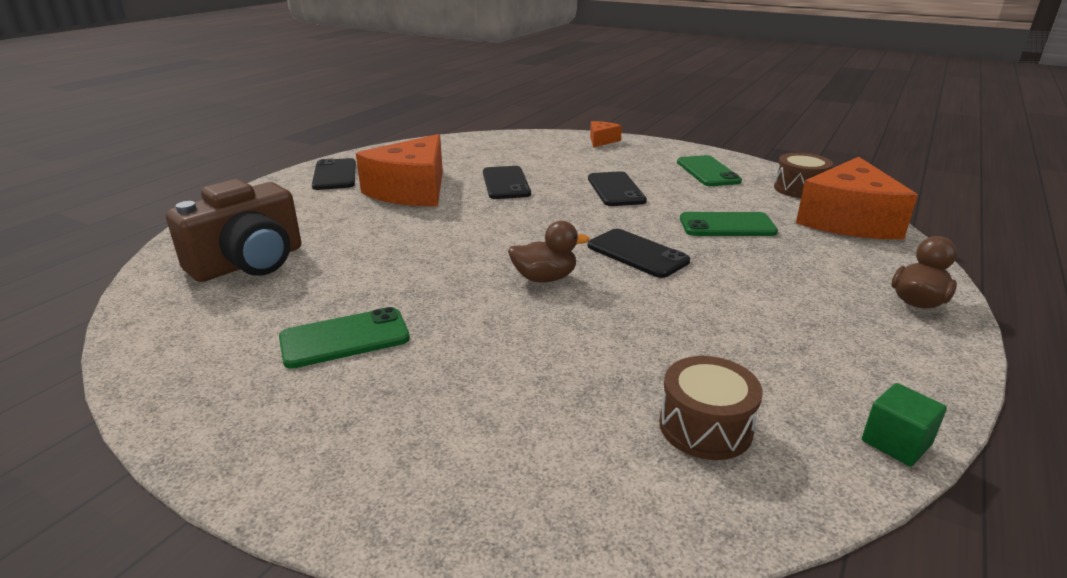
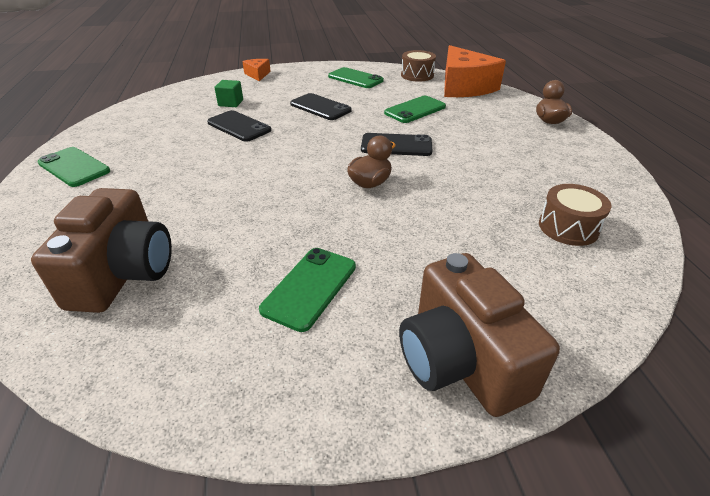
camera: 40 degrees left, 10 degrees up
black phone [312,158,356,190] -> green phone [37,147,110,187]
orange cheese [356,134,443,206] -> none
green cube [862,383,947,466] -> green cube moved to [214,80,243,107]
none -> brown camera [399,253,560,417]

